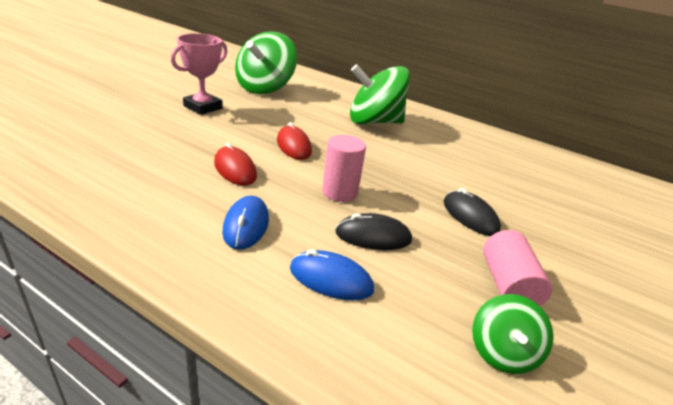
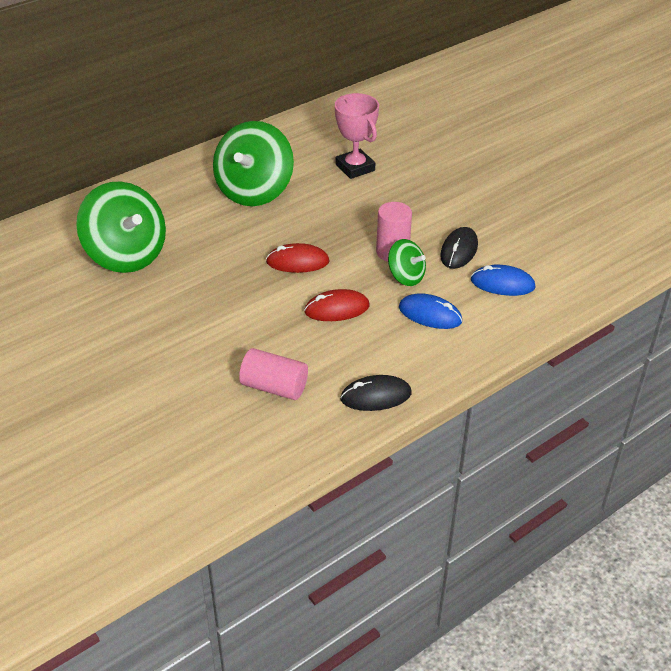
camera: 65 degrees left, 10 degrees up
pink trophy [171,33,228,115] -> pink trophy moved to [335,93,379,179]
blue mouse [290,249,374,300] -> blue mouse turned 60 degrees clockwise [471,265,535,296]
black mouse [444,188,501,236] -> black mouse moved to [340,375,412,411]
green spinning top [472,294,554,374] -> green spinning top moved to [388,239,426,286]
pink cylinder [483,230,553,306] -> pink cylinder moved to [239,348,308,400]

